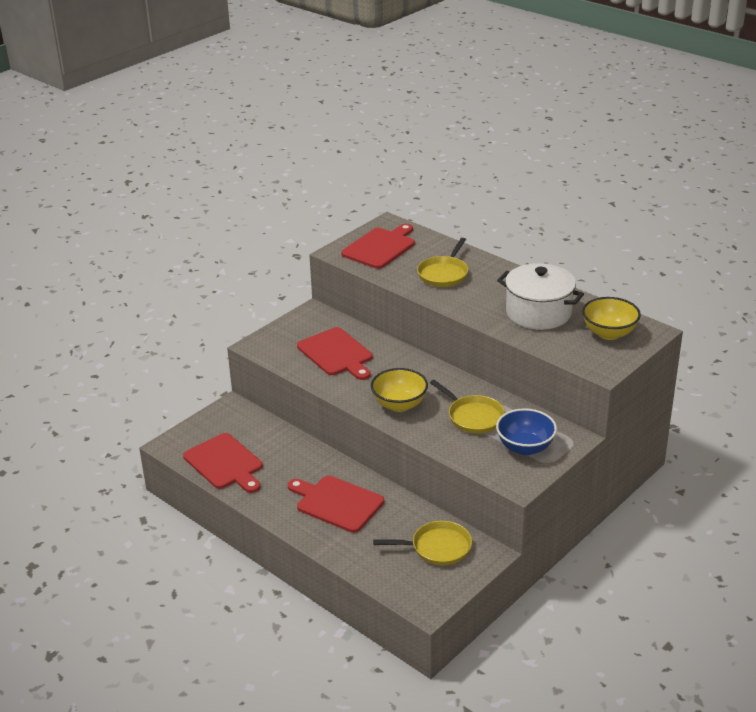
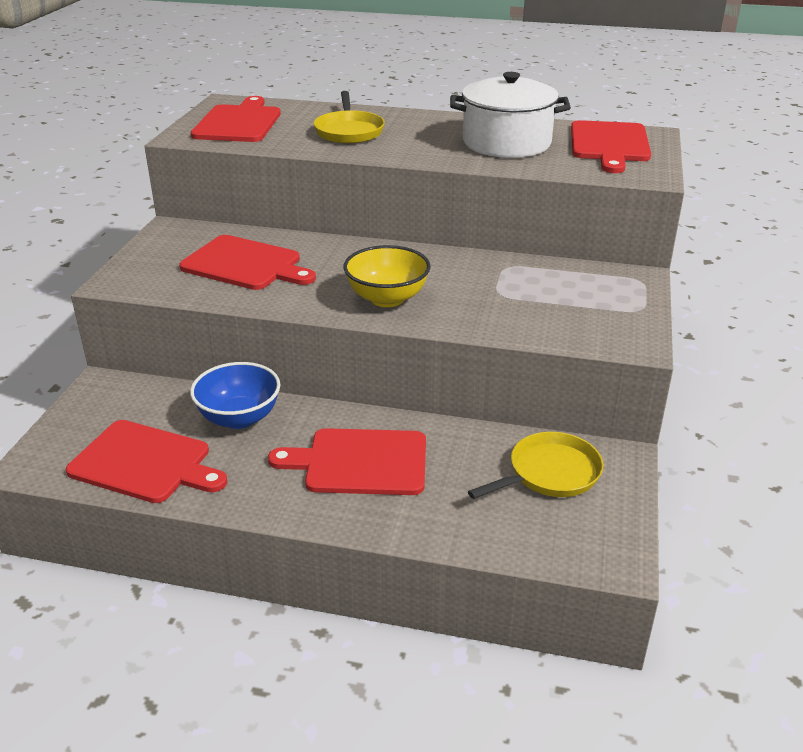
camera: 30 degrees left, 0 degrees up
yellow pan [430,380,505,434] -> none
blue bowl [496,408,557,455] -> blue bowl moved to [190,362,280,429]
yellow bowl [582,297,641,340] -> red cutting board [571,120,651,173]

